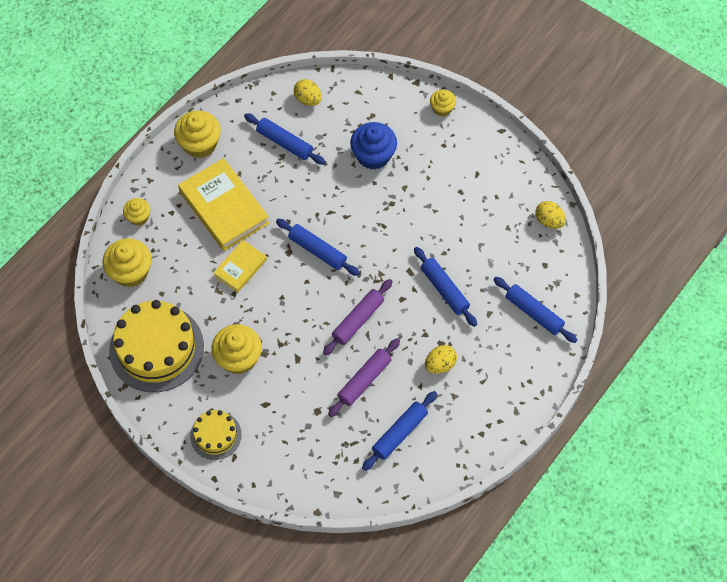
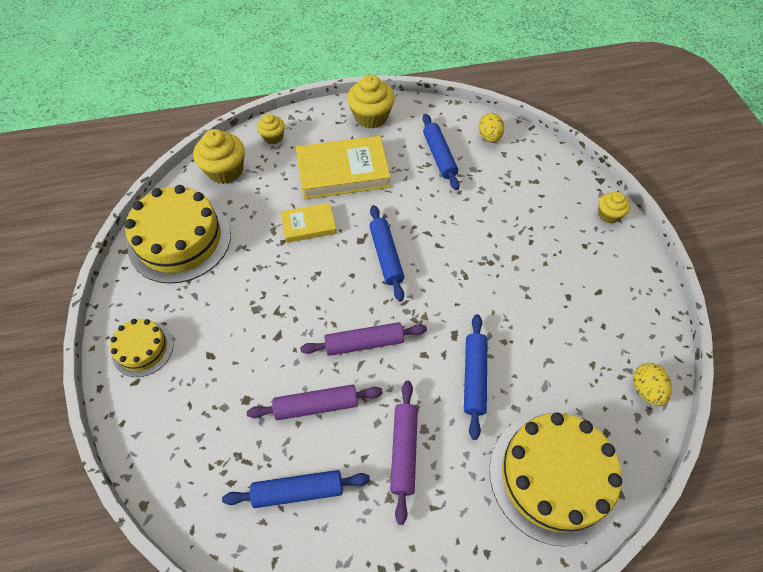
camera: 40 degrees right, 5 degrees down
yellow book [178,158,269,251] -> yellow book turned 75 degrees clockwise [296,136,391,199]
yellow cupcake [211,324,262,374] -> none
blue cupcake [350,122,397,170] -> none
yellow egg [425,345,457,374] -> purple rolling pin [390,381,418,525]
blue rolling pin [493,277,577,343] -> yellow cake [490,412,622,547]

